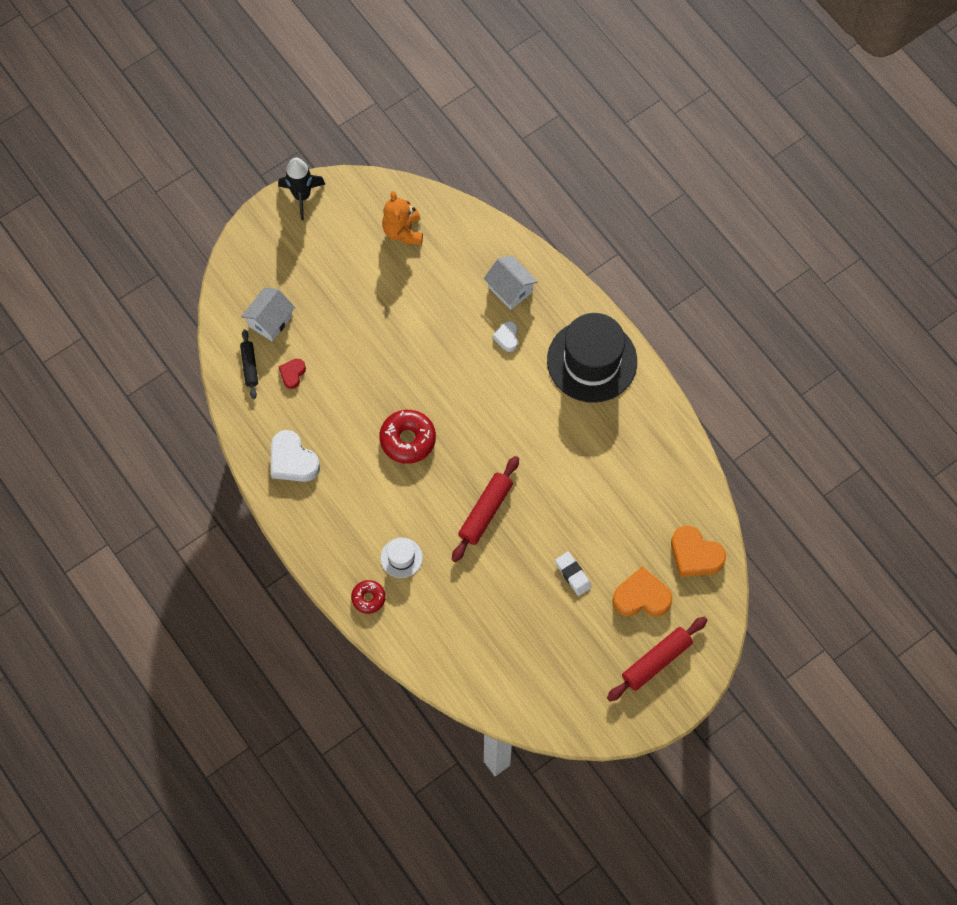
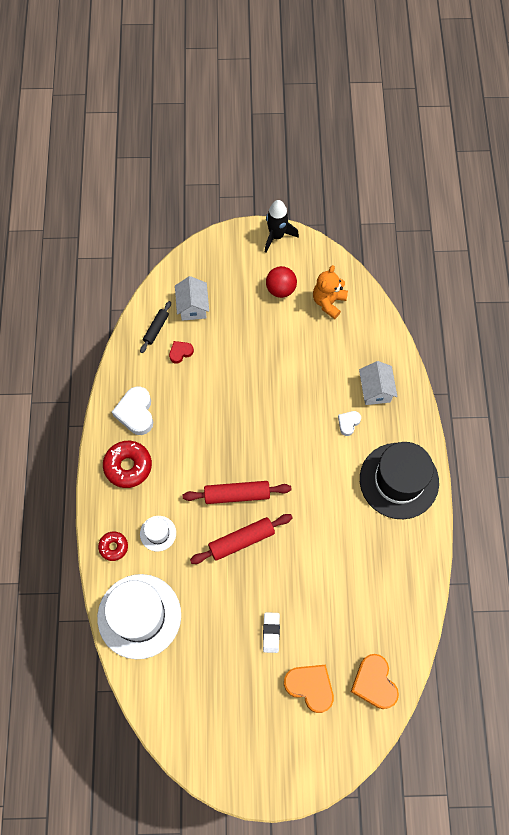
camera: 35 degrees right, 0 degrees up
white house [241,287,295,341] -> white house turned 75 degrees counterclockwise [175,276,209,321]
red donut [379,410,436,464] -> red donut moved to [103,441,152,488]
red rolling pin [607,617,707,701] -> red rolling pin moved to [183,481,291,504]
none -> white hat [97,574,181,659]
none -> red ball [266,266,297,298]

